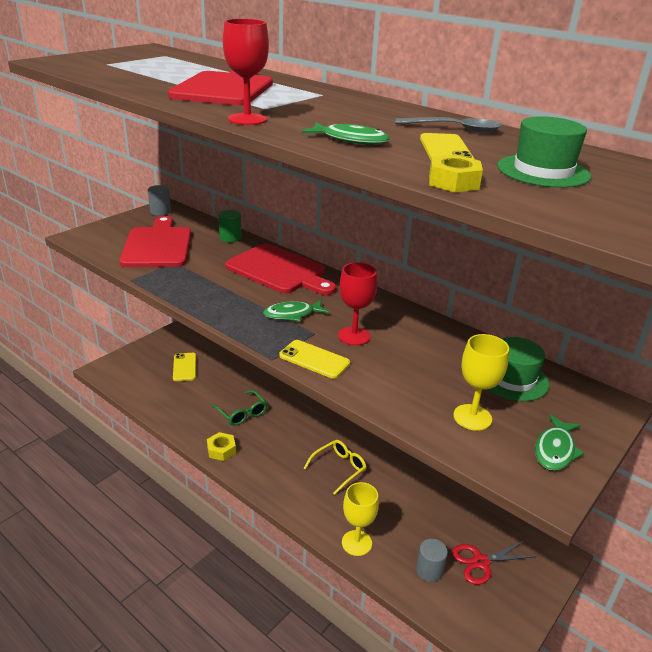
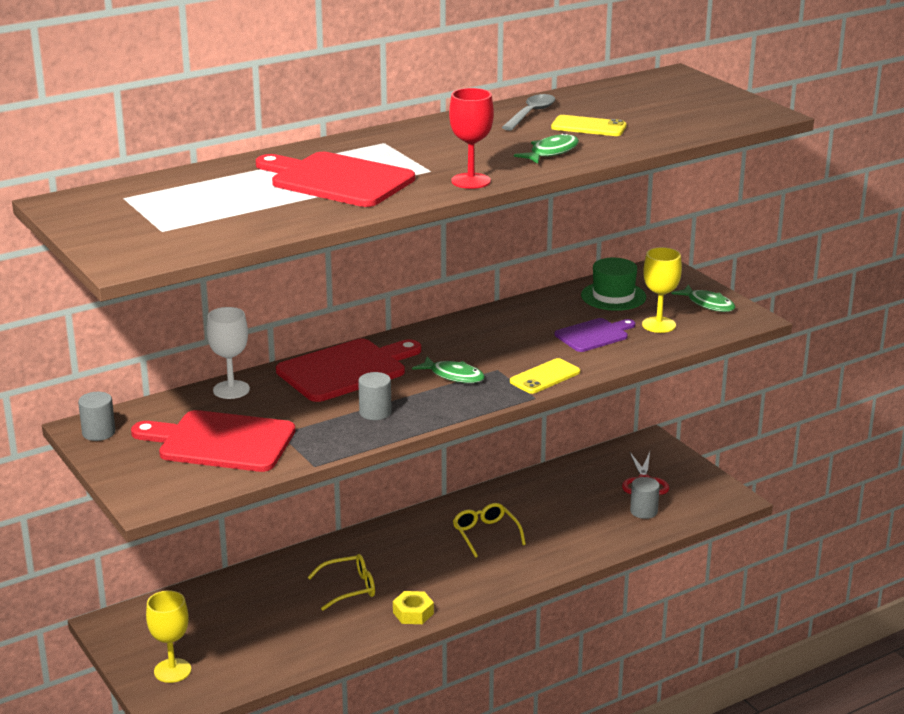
camera: 70 degrees left, 5 degrees down
yellow phone [173,353,196,381] -> none
green glasses [212,390,267,426] -> yellow glasses [307,554,375,611]
green cylinder [218,210,241,242] -> white goblet [207,307,250,399]
green fish [263,300,329,322] -> green fish turned 60 degrees counterclockwise [412,356,485,383]
red goblet [338,262,377,346] -> none
yellow goblet [342,482,379,556] -> yellow goblet moved to [146,590,191,683]
yellow nut [429,155,483,193] -> none
green hat [497,116,591,188] -> none
none -> grey cylinder [358,372,392,420]
none -> purple cutting board [555,318,635,352]

